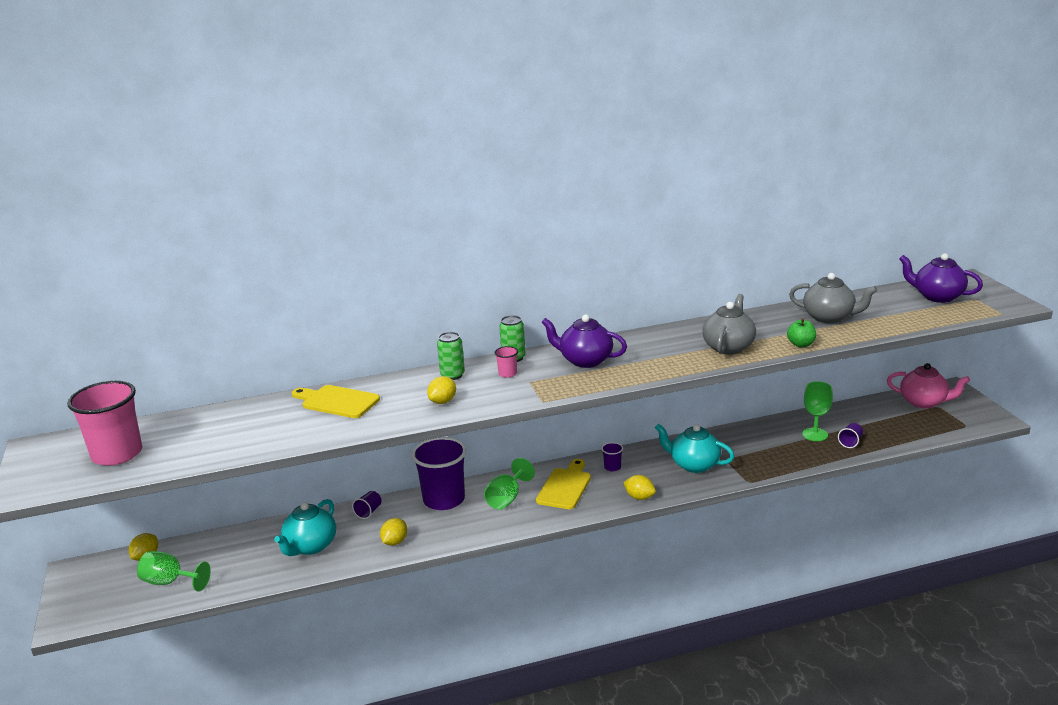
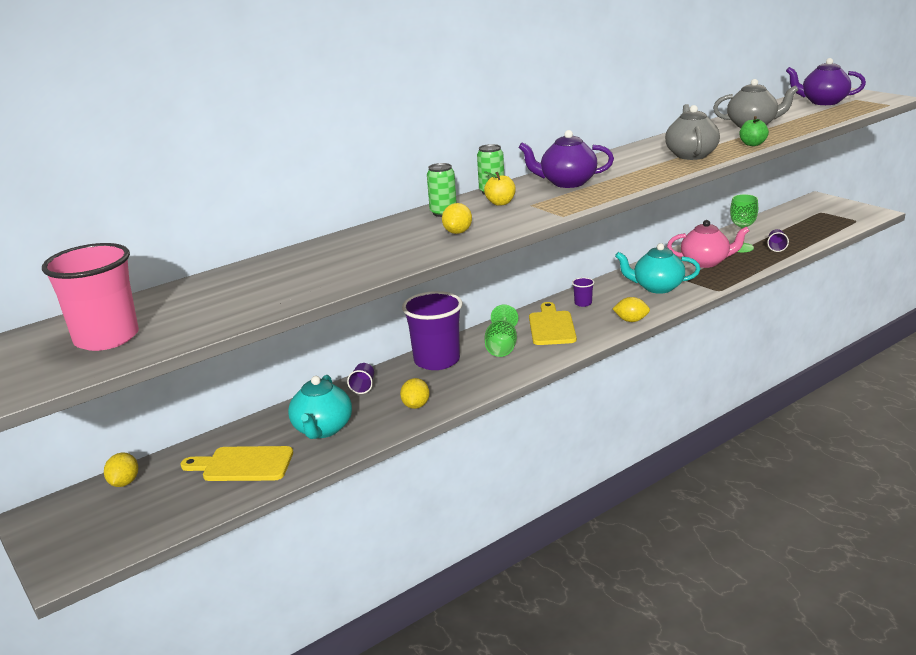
camera: 20 degrees left, 0 degrees up
green goblet [137,551,211,592] -> none
yellow cutting board [292,385,380,418] -> yellow cutting board moved to [180,446,293,481]
pink cup [495,346,518,378] -> yellow apple [484,171,516,206]
pink teapot [887,363,970,408] -> pink teapot moved to [667,220,750,268]

